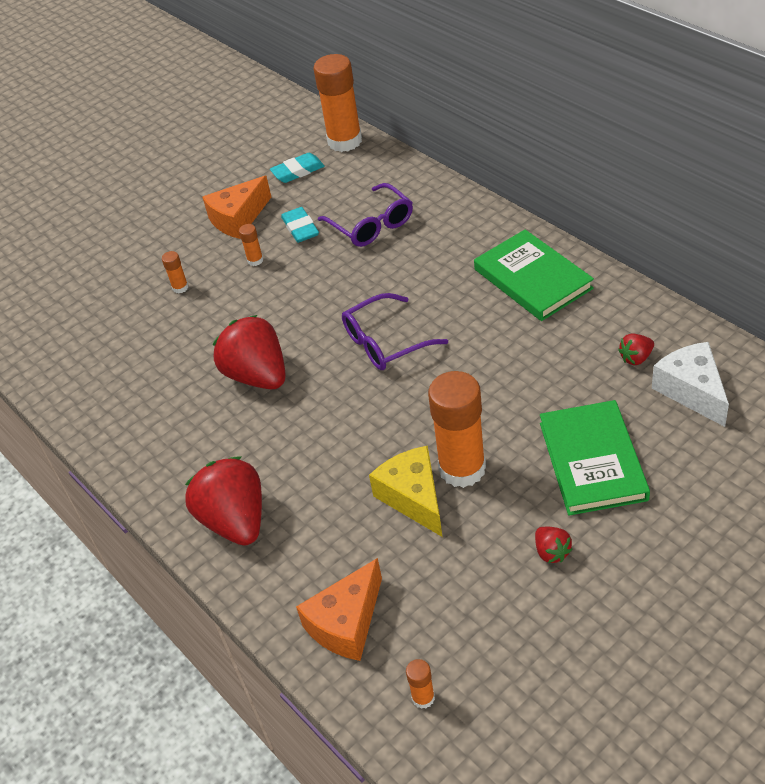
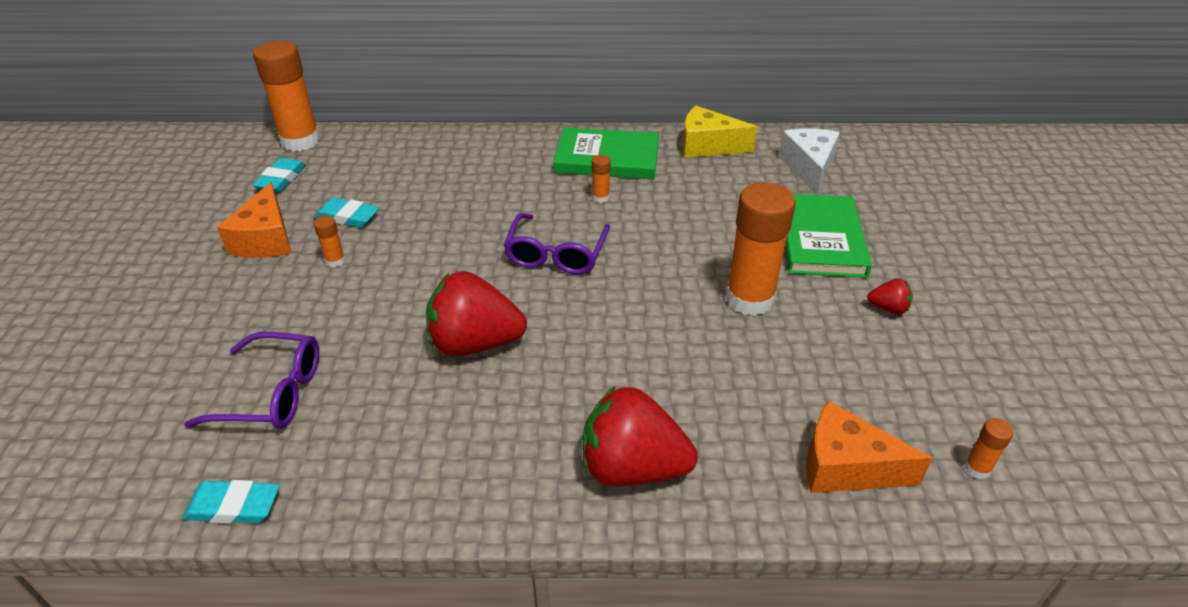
camera: 55 degrees left, 5 degrees down
orange glue stick [162,251,189,293] -> orange glue stick moved to [592,155,611,203]
orange cheese [296,558,382,661] -> orange cheese turned 120 degrees clockwise [806,401,933,493]
purple glasses [318,183,413,247] -> purple glasses moved to [184,332,319,429]
yellow cheese [369,446,443,537] -> yellow cheese moved to [683,105,758,158]
green book [540,400,650,516] -> green book turned 60 degrees clockwise [785,194,872,278]
red strawberry [618,333,654,365] -> none
white cheese [652,342,729,427] -> white cheese turned 75 degrees clockwise [779,128,840,195]
none -> turquoise eraser [182,480,280,524]

